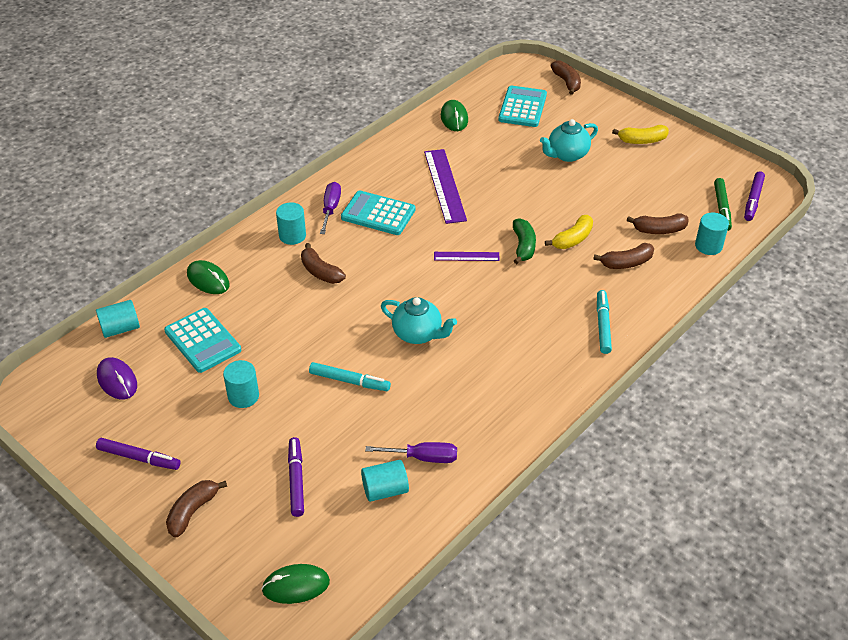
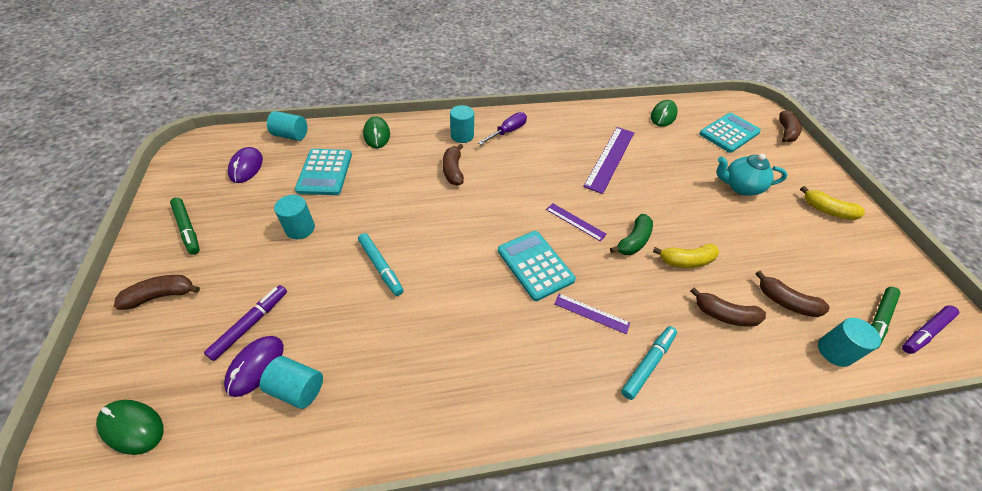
camera: 35 degrees right, 5 degrees up
purple marker [96,438,181,470] -> green marker [170,197,200,255]
turquoise calculator [341,191,415,235] -> turquoise calculator moved to [498,231,576,301]
purple screwdriver [365,442,457,463] -> none
turquoise teapot [381,297,457,344] -> none
none -> purple mouse [224,336,284,397]
none -> purple ruler [554,294,630,334]

